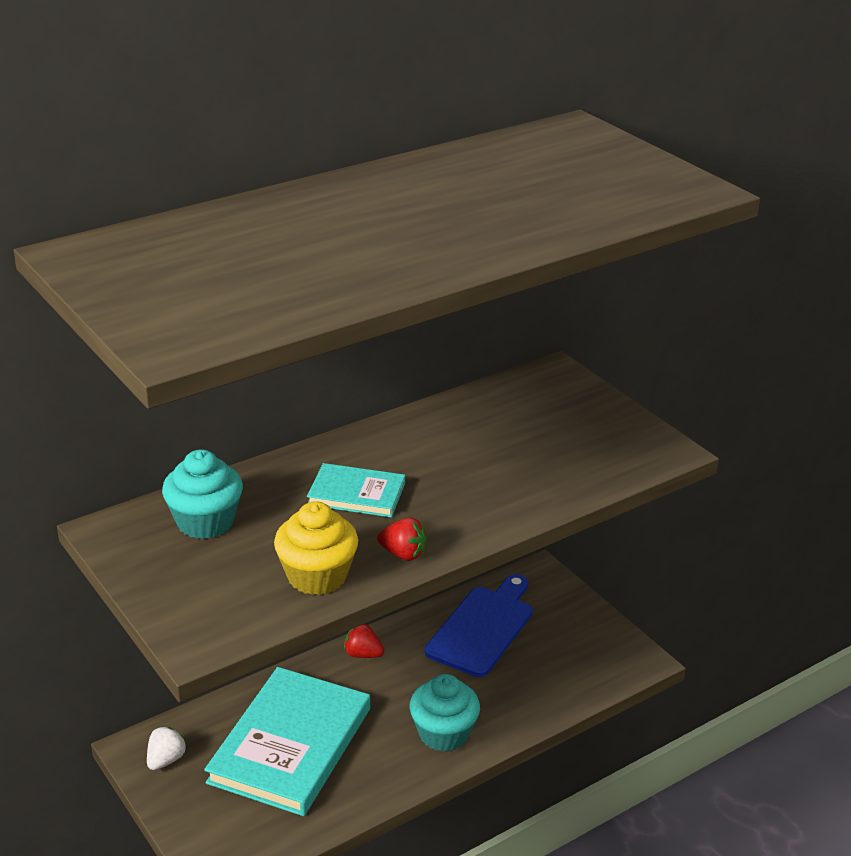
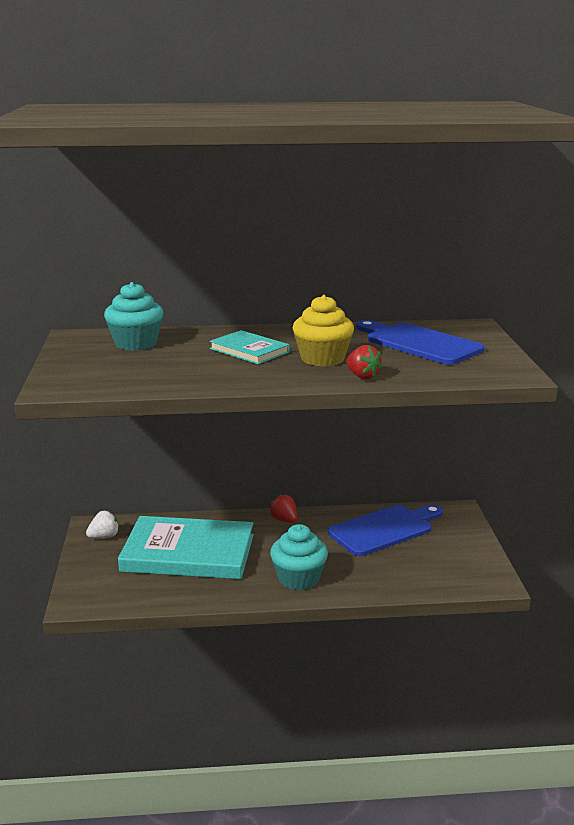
camera: 30 degrees right, 10 degrees down
turquoise book [204,667,370,816] -> turquoise book turned 45 degrees clockwise [118,516,254,579]
yellow cupcake [274,501,358,595] -> yellow cupcake moved to [293,295,354,367]
red strawberry [377,517,427,561] -> red strawberry moved to [346,345,383,379]
none -> blue cutting board [356,320,484,365]

